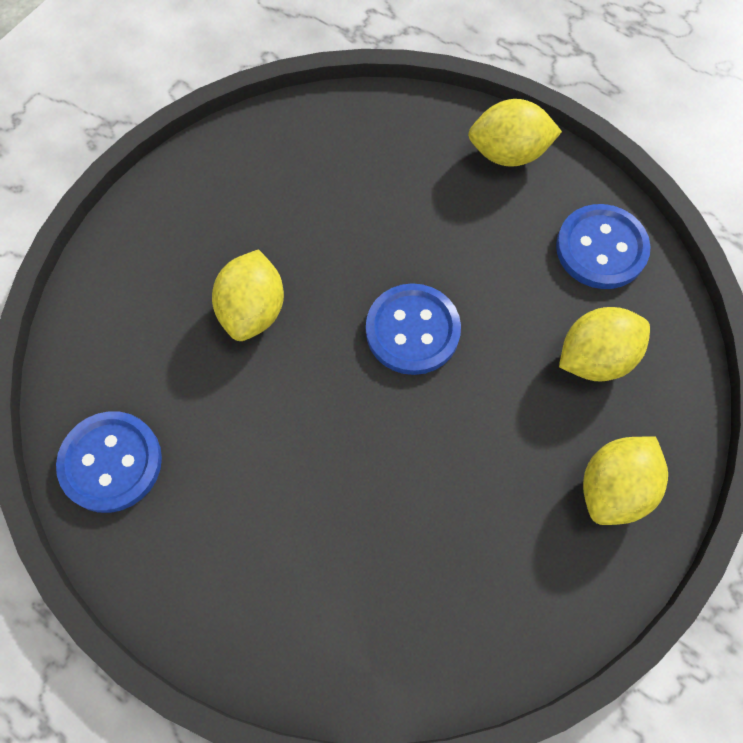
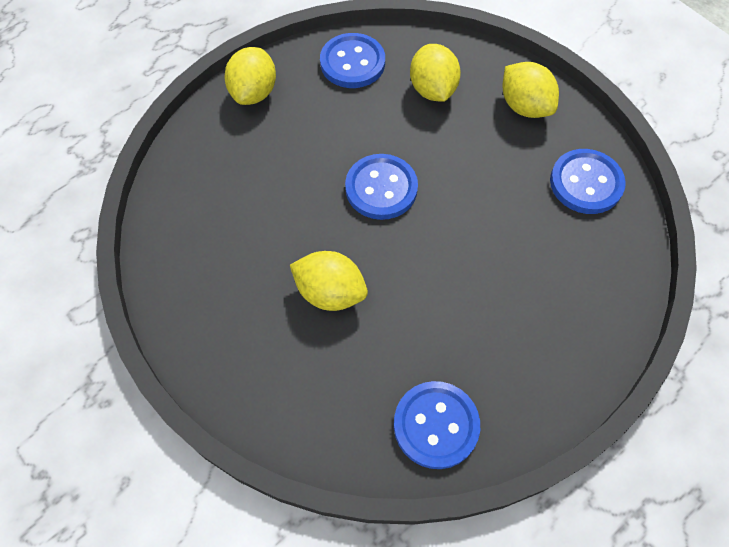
camera: 75 degrees left, 5 degrees down
none -> blue button [550,149,626,214]

